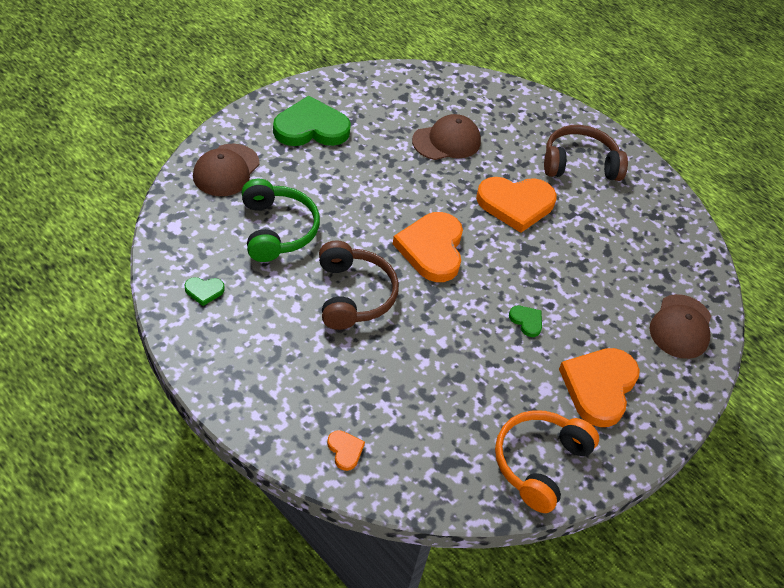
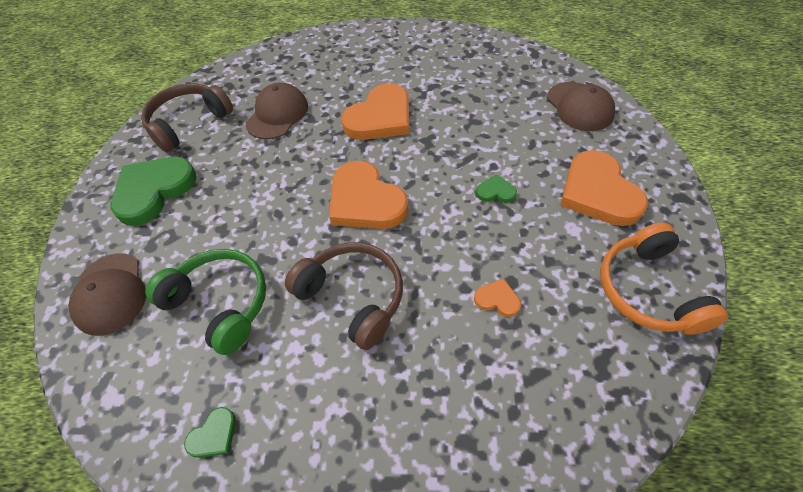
camera: 35 degrees left, 5 degrees up
orange heart [327,430,365,471] -> orange heart moved to [474,279,521,317]
brown headphones [544,125,628,181] -> brown headphones moved to [141,83,233,152]

